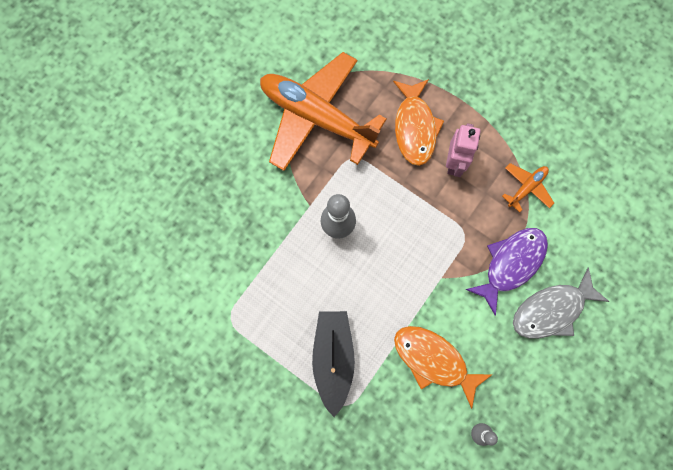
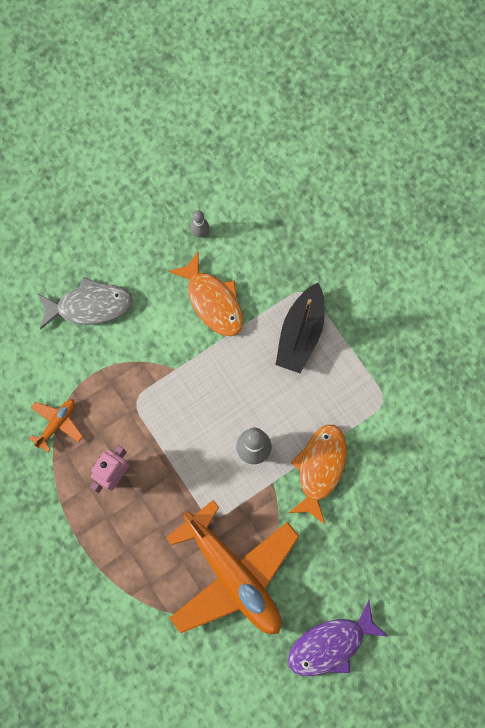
camera: 160 degrees left, 0 degrees up
orange fish [393,79,444,166] -> orange fish moved to [289,425,347,524]
purple fish [465,228,548,316] -> purple fish moved to [288,601,389,676]
orange plane [502,163,554,212] -> orange plane turned 150 degrees clockwise [29,399,83,452]

